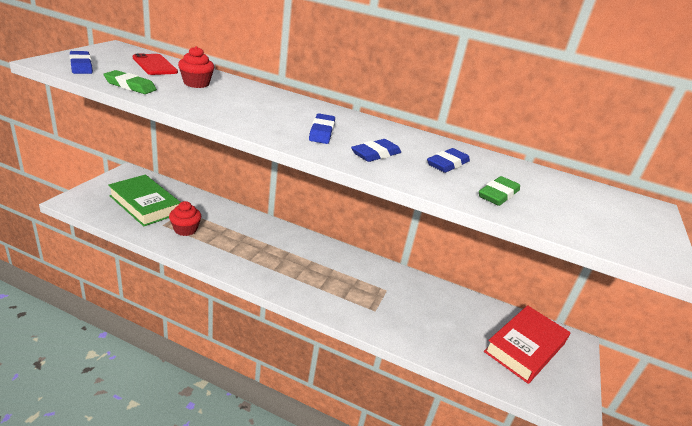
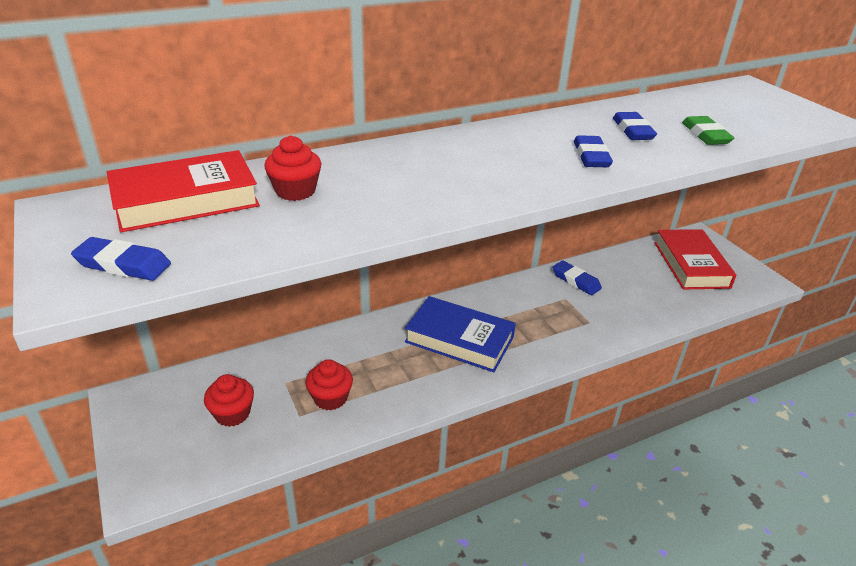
camera: 45 degrees left, 5 degrees up
green eraser [103,70,157,94] -> none
green book [108,175,181,226] -> red cupcake [204,374,254,427]
red phone [133,54,178,75] -> red book [107,150,260,232]
blue eraser [309,113,335,144] -> blue eraser moved to [552,260,602,295]
none -> blue book [405,296,516,372]

